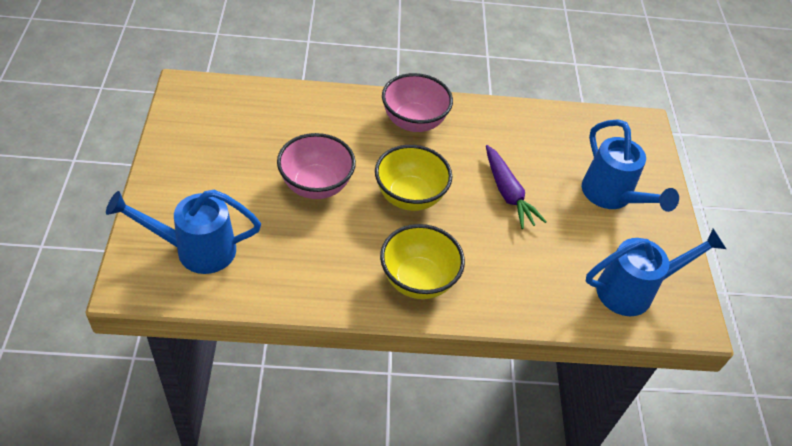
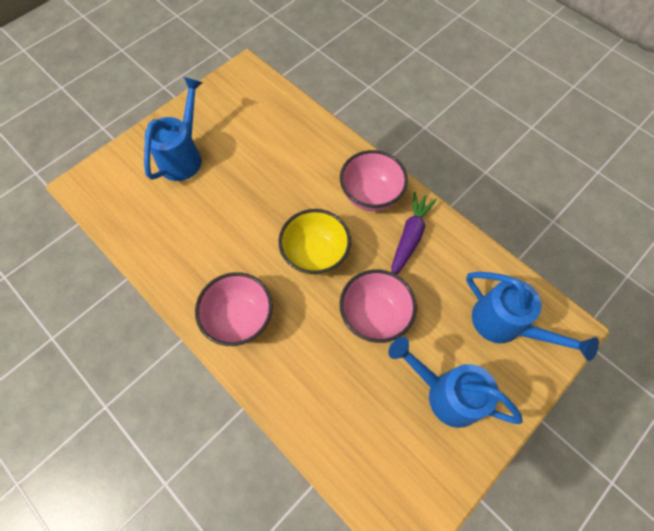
camera: 130 degrees left, 15 degrees up
yellow bowl [380,224,465,299] -> pink bowl [340,150,408,211]
purple carrot [486,145,547,229] -> purple carrot moved to [391,192,437,275]
blue watering can [586,229,726,316] -> blue watering can moved to [388,337,523,428]

